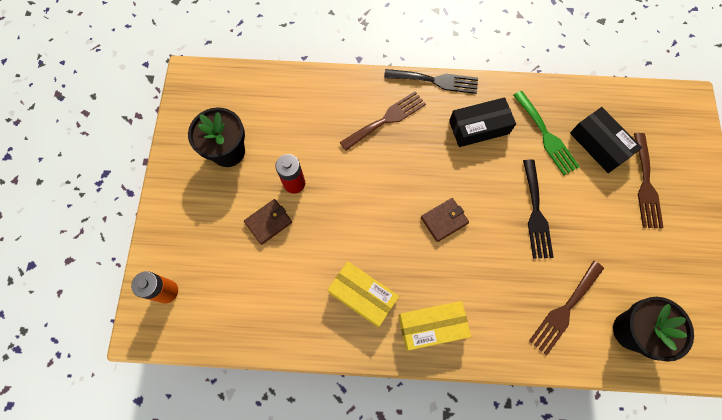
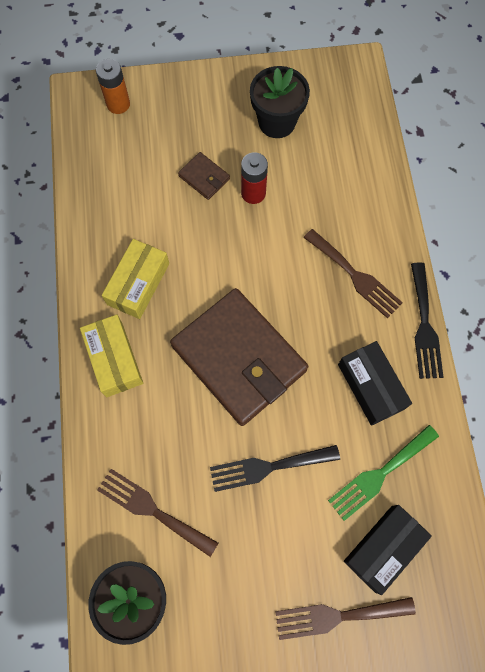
camera: 80 degrees right, 0 degrees up
brown wallet [421,198,469,242] -> brown wallet [170,288,308,426], size x2.43

